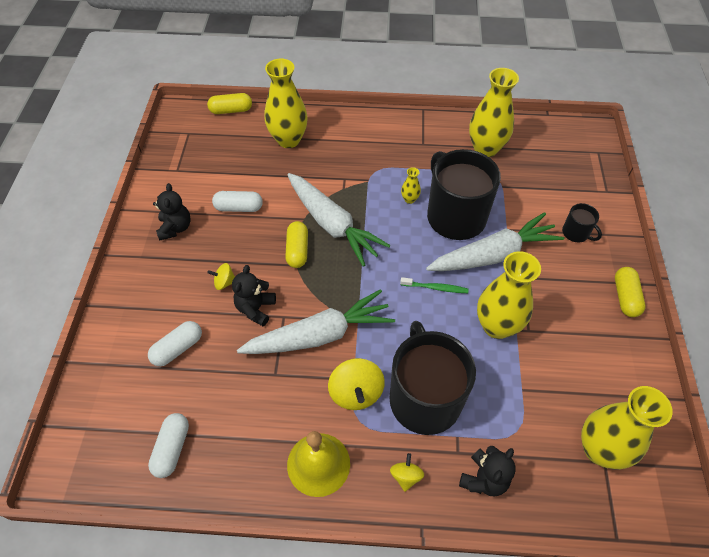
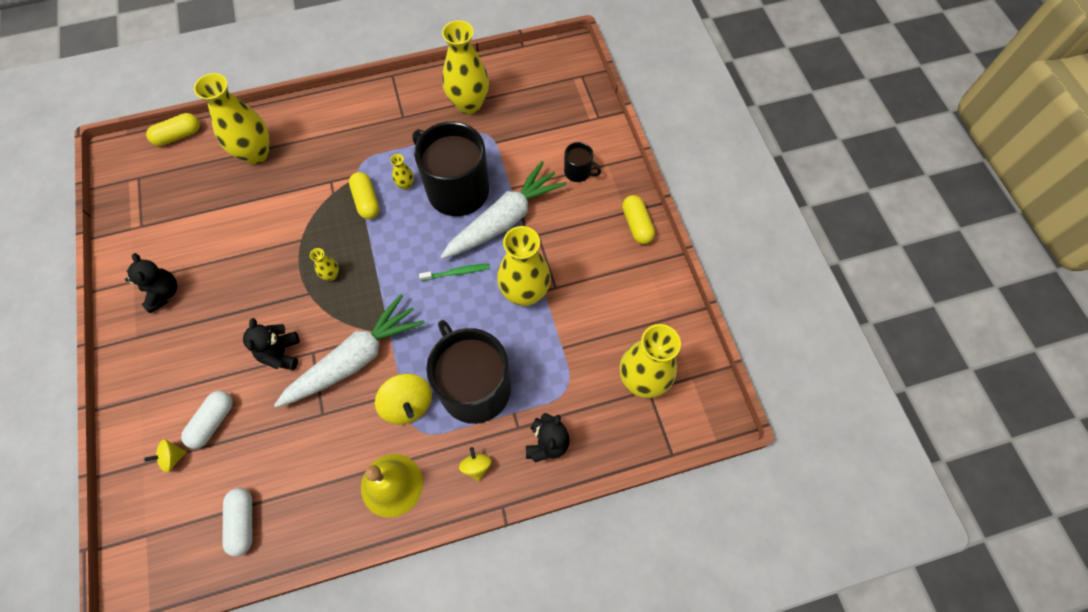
camera: 20 degrees left, 10 degrees up
yellow spinning top [207,263,235,290] -> yellow spinning top moved to [144,439,187,472]
white capsule [212,191,263,212] -> none
yellow capsule [285,221,308,268] -> yellow capsule moved to [349,172,380,219]
white carrot [287,173,391,267] -> none
none -> yellow vase [310,248,339,281]

